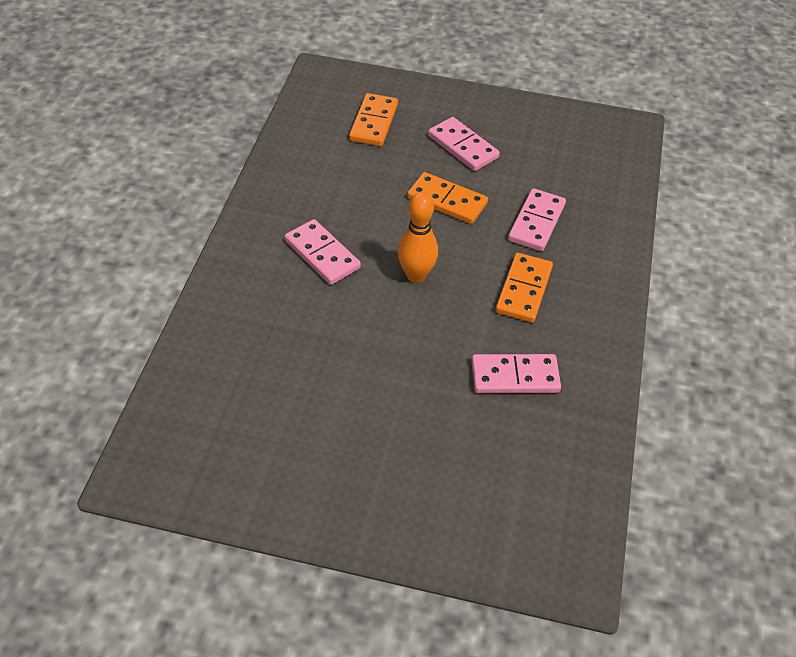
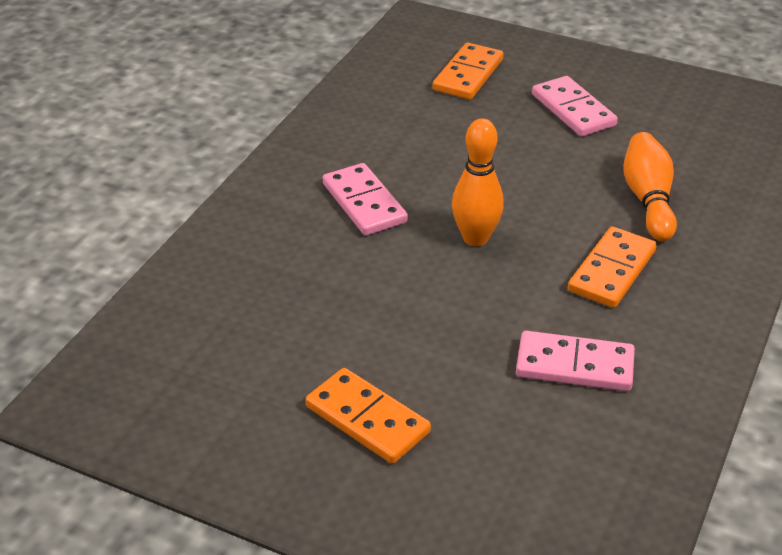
camera: 15 degrees right, 10 degrees down
orange domino [407,172,488,224] -> orange domino moved to [305,368,431,464]
pink domino [508,188,566,251] -> orange bowling pin [623,132,677,241]

